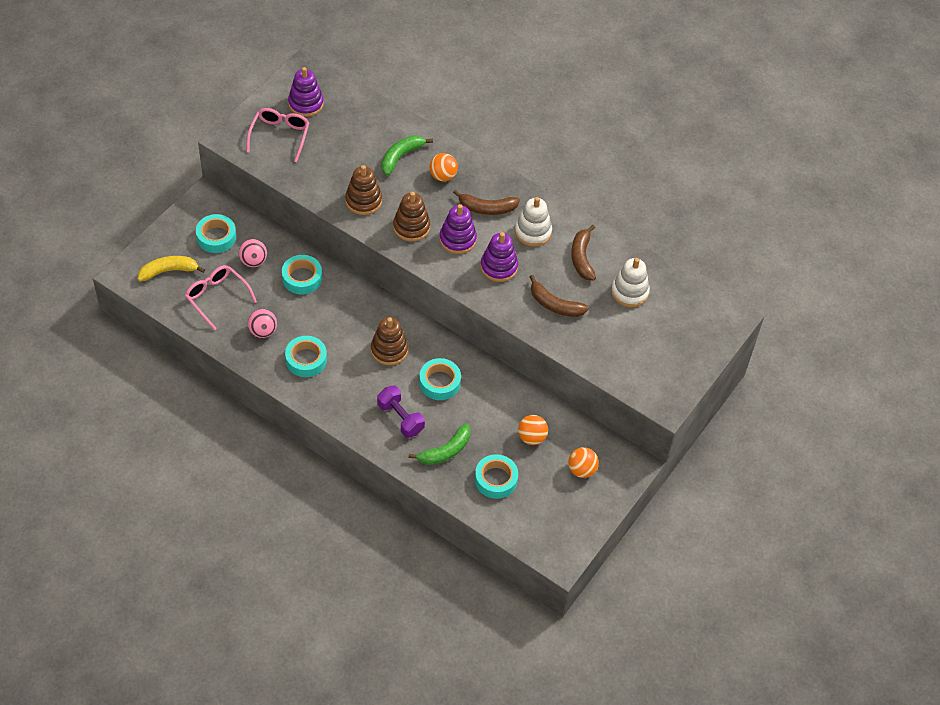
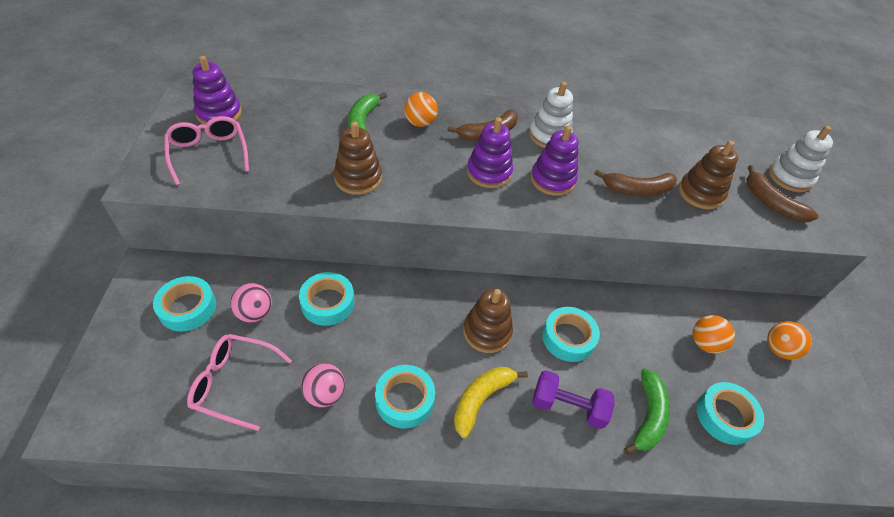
camera: 35 degrees left, 5 degrees down
yellow banana [138,256,205,282] -> yellow banana moved to [454,367,528,438]
brown stacking toy [393,192,430,242] -> brown stacking toy moved to [679,141,738,210]
brown banana [571,225,596,280] -> brown banana moved to [746,165,819,222]
white stacking toy [611,258,650,307] -> white stacking toy moved to [769,126,833,192]

